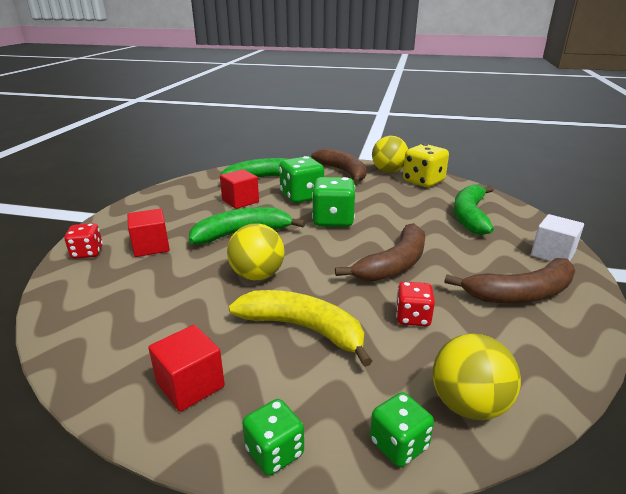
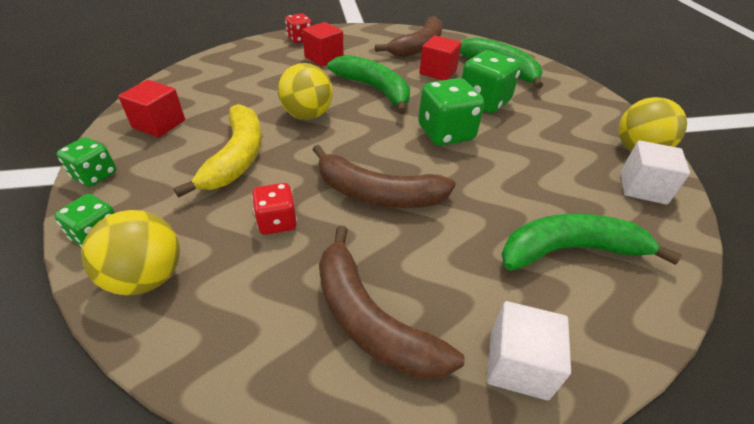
camera: 65 degrees right, 15 degrees up
brown banana [311,148,367,184] -> brown banana moved to [375,16,442,57]
yellow dice [403,144,449,187] -> white cube [621,140,690,205]

